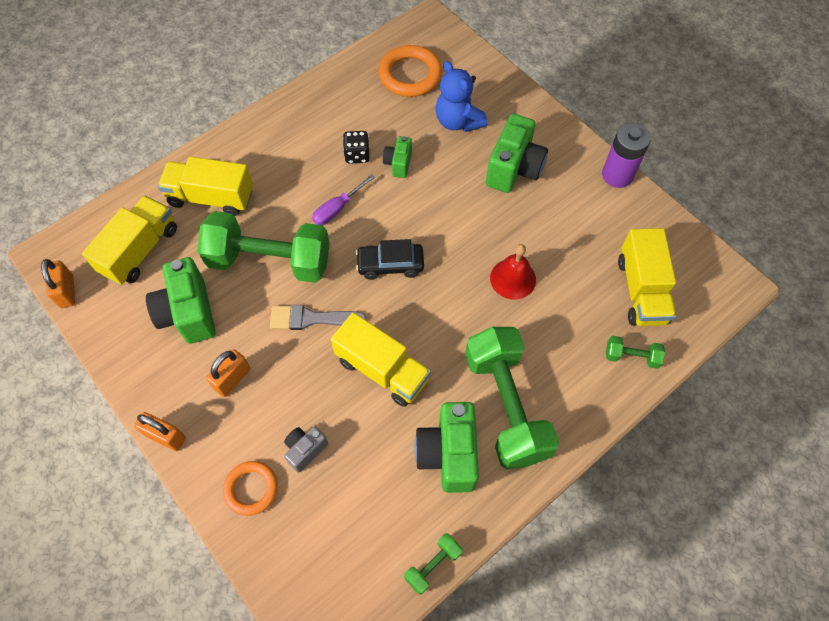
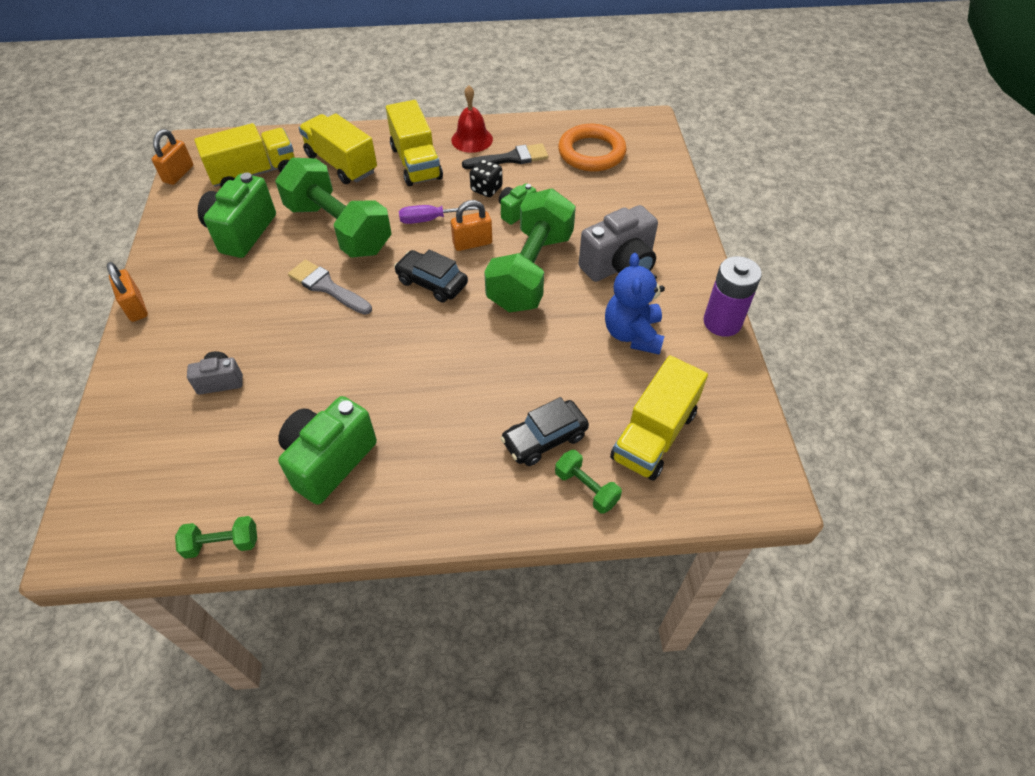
camera: 35 degrees right, 10 degrees down
orange padlock [206,349,250,397] -> orange padlock moved to [451,200,492,251]
orange ring [223,461,278,516] -> none
yellow truck [331,312,431,407] -> yellow truck moved to [386,100,443,186]
blue teddy bear [435,61,488,132] -> blue teddy bear moved to [605,253,665,355]
green dumbbell [465,327,559,469] -> green dumbbell moved to [484,188,576,312]
green camera [486,114,548,193] -> grey camera [579,205,658,282]
red bell [490,244,536,299] -> red bell moved to [451,85,493,153]
none -> black brush [462,143,548,169]
none -> black car [501,397,589,466]

